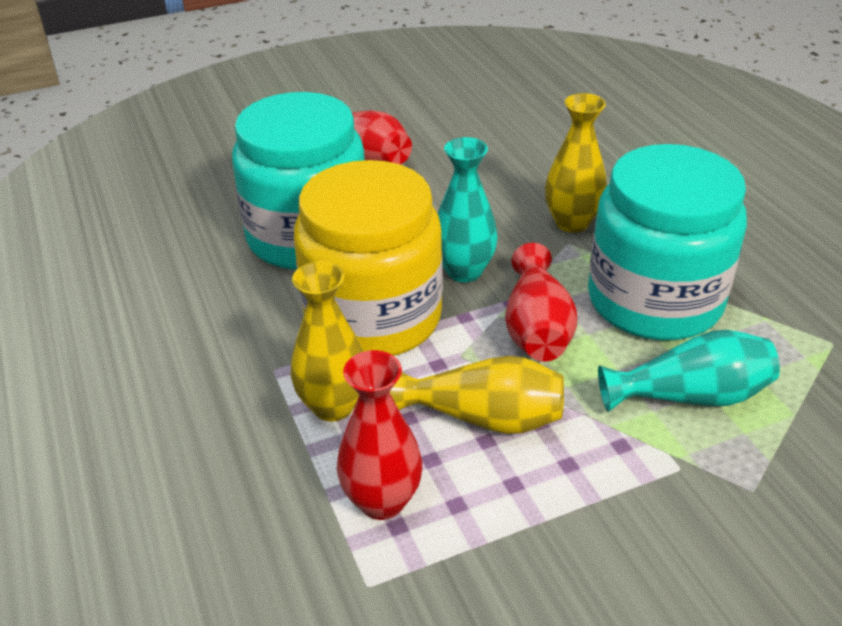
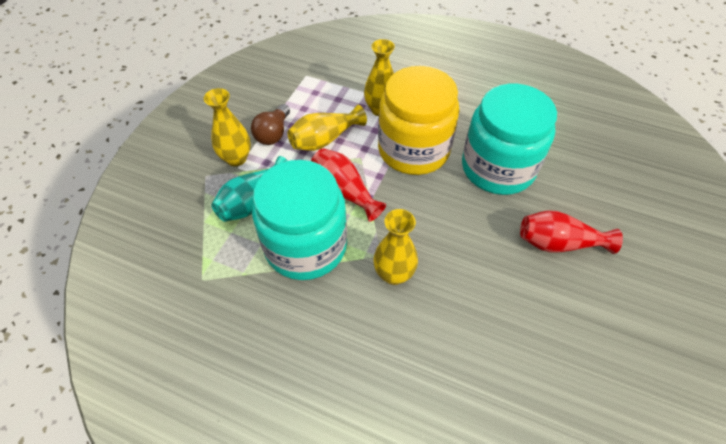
camera: 135 degrees right, 15 degrees up
red vase [337,350,422,520] -> none
turquoise vase [438,137,498,283] -> none
none -> yellow vase [204,88,251,166]
none -> brown light bulb [251,104,290,145]

